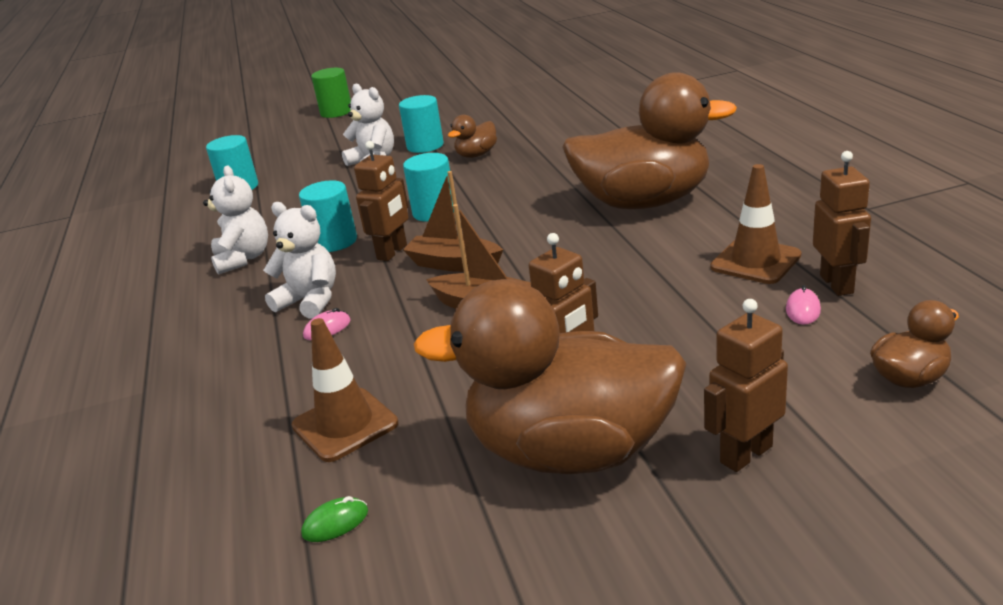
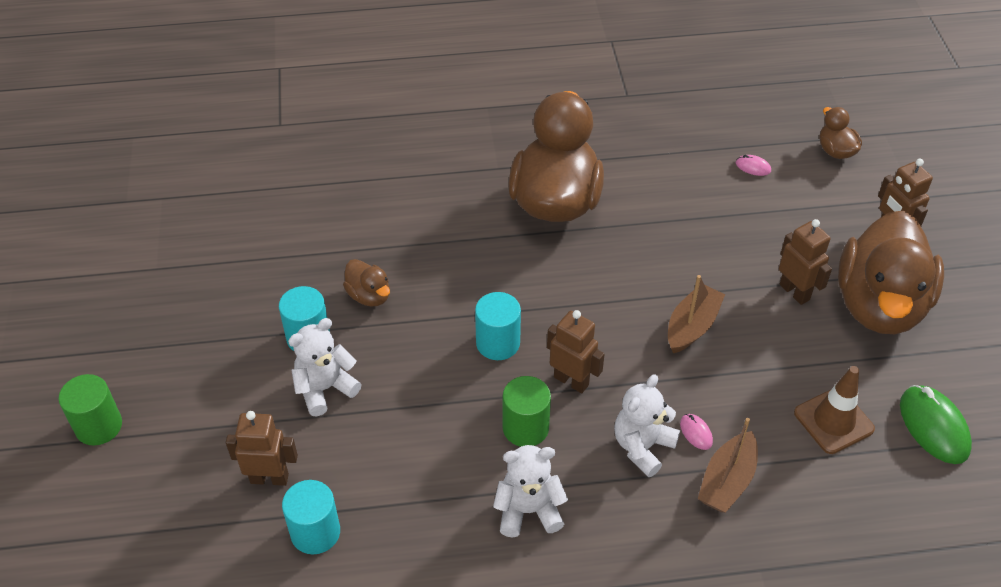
camera: 85 degrees left, 20 degrees up
turquoise cylinder [299,180,357,252] -> green cylinder [502,376,551,447]
green mouse [301,496,368,542] -> green mouse [900,385,972,464], size x2.12
brown boat [403,171,503,272] -> brown boat moved to [698,418,758,513]
brown traffic cone [710,164,801,284] -> none
brown robot [813,151,871,296] -> brown robot moved to [226,411,298,486]

